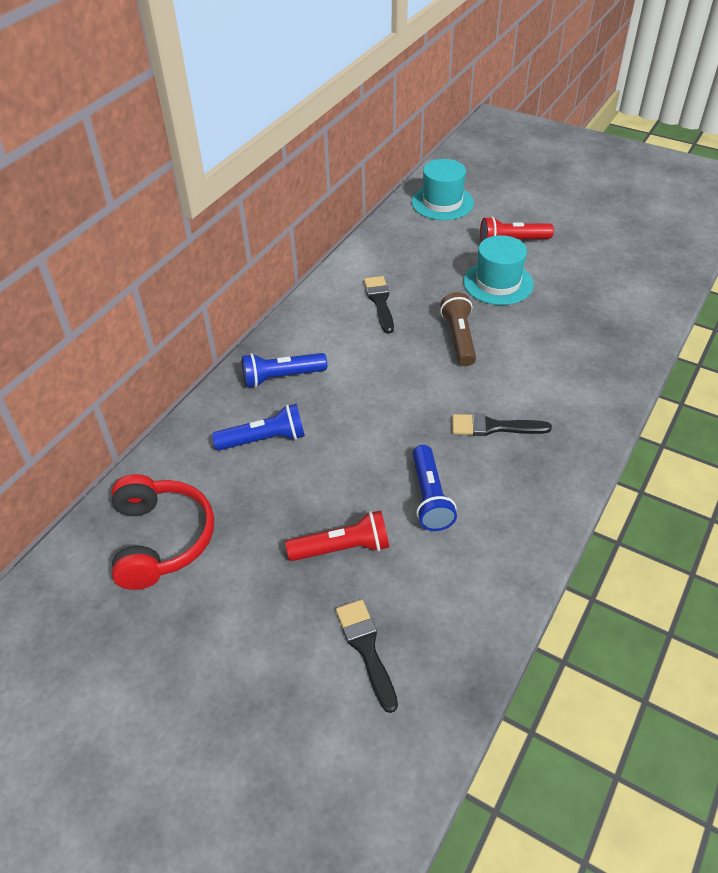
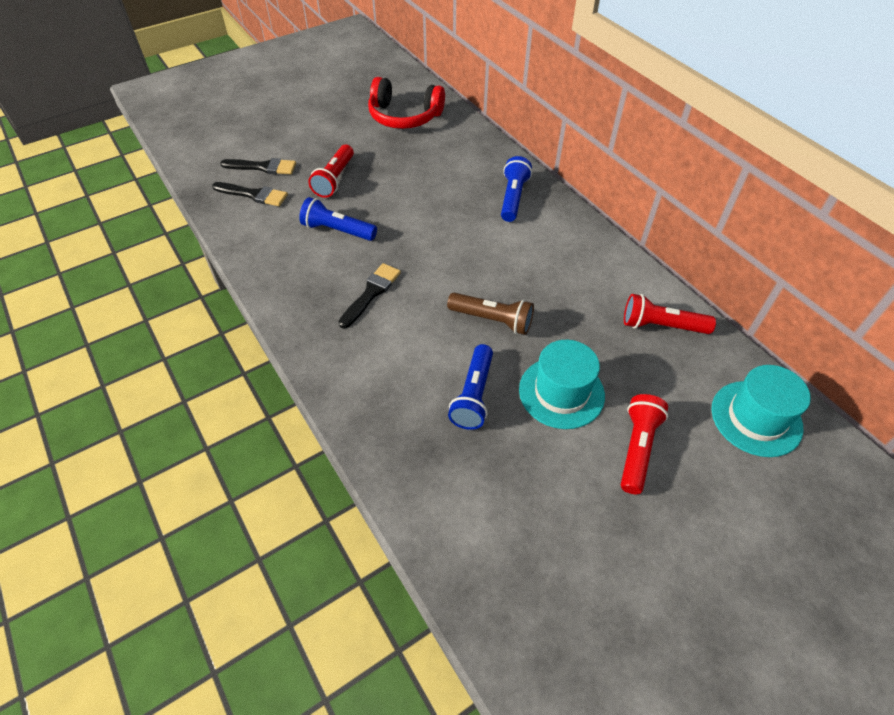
camera: 115 degrees right, 5 degrees up
blue flashlight [212,404,305,451] -> blue flashlight moved to [448,344,493,430]
black brush [364,276,394,333] -> black brush moved to [212,182,288,206]
none -> red flashlight [624,294,716,334]

